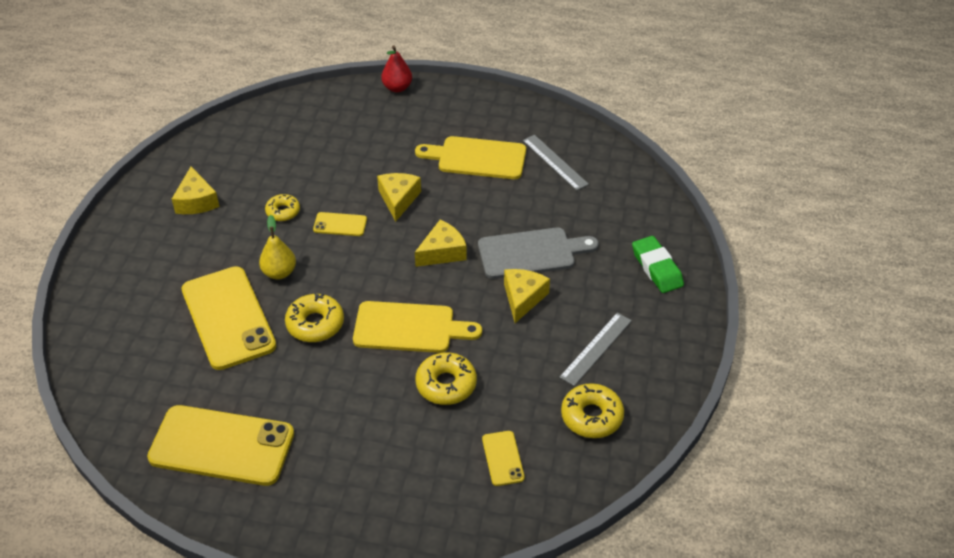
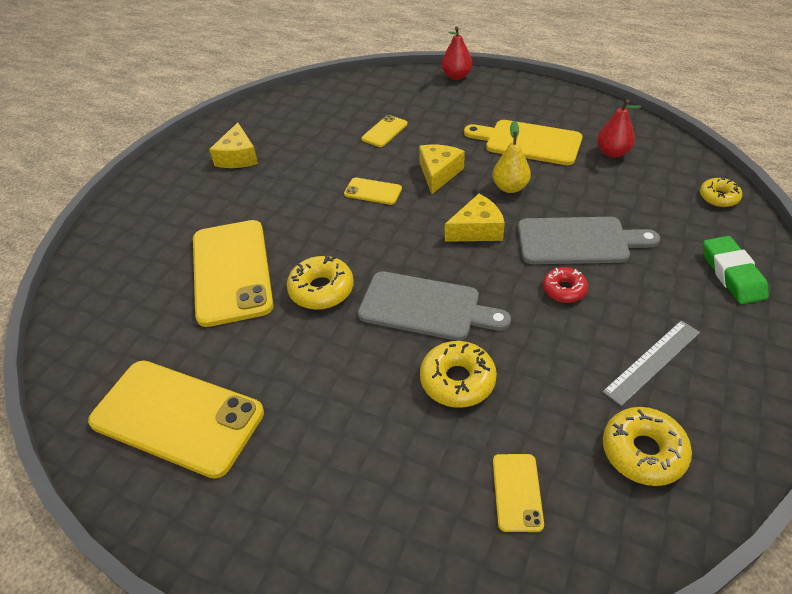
camera: 15 degrees right, 0 degrees up
yellow pear [259,215,296,279] -> yellow pear moved to [493,121,531,193]
yellow donut [265,194,300,221] -> yellow donut moved to [700,178,742,207]
yellow cutting board [353,301,482,353] -> grey cutting board [358,271,511,341]
yellow cheese [504,269,550,323] -> red donut [543,267,588,303]
grey ruler [523,135,589,191] -> red pear [597,99,641,158]
none -> yellow phone [361,115,408,147]

